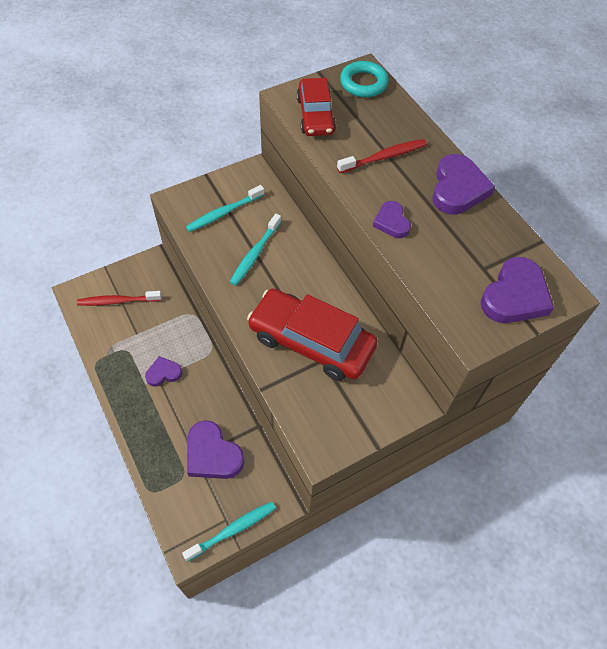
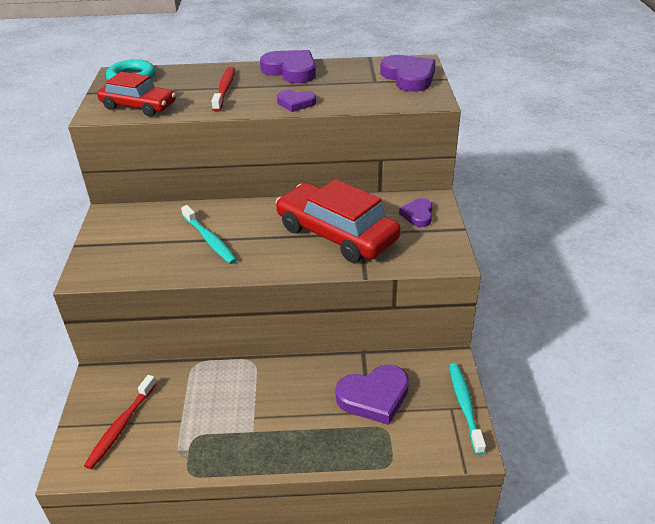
camera: 60 degrees left, 20 degrees down
purple heart [145,356,182,387] -> purple heart moved to [399,198,433,227]
turquoise toothbrush [186,185,264,232] -> none
red car [247,289,378,381] -> red car turned 75 degrees clockwise [276,179,401,263]

